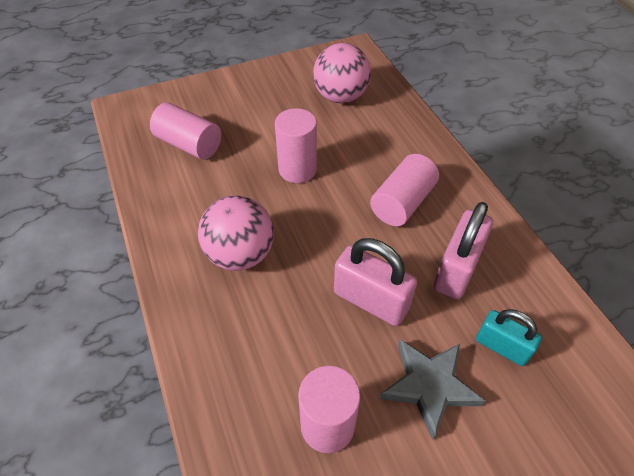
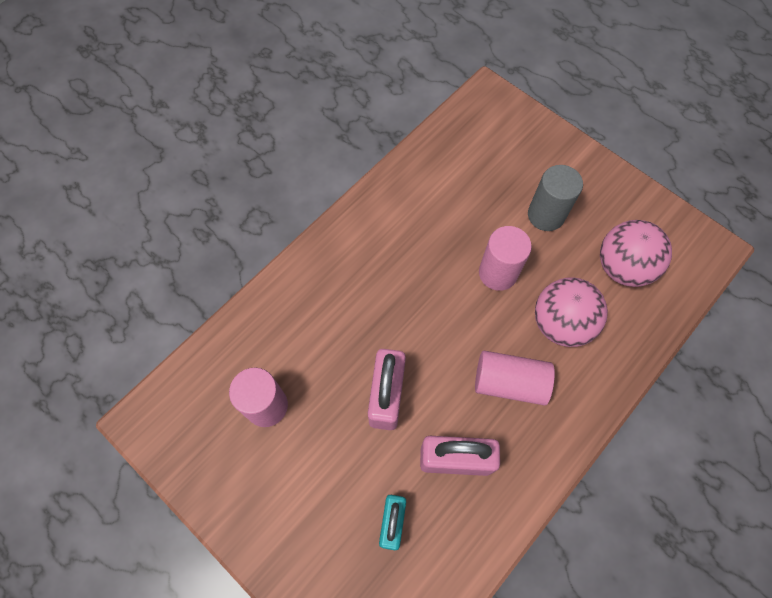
camera: 65 degrees right, 15 degrees up
pink cylinder [150,102,221,160] -> none
pink ball [198,196,274,271] -> pink ball moved to [535,277,608,347]
grey star [380,339,485,440] -> none
none -> grey cylinder [528,165,583,231]

